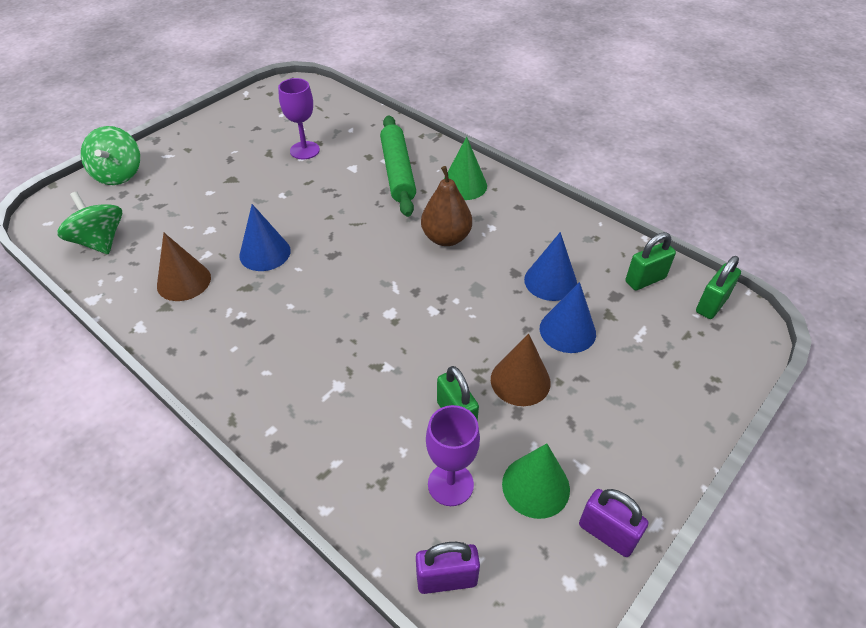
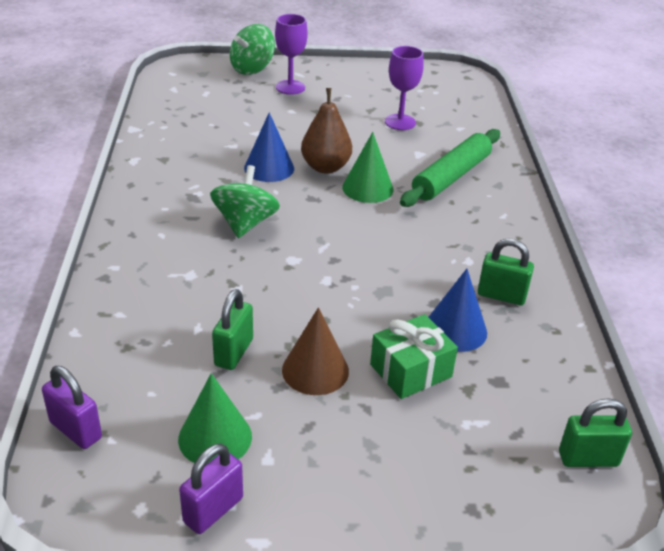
camera: 45 degrees right, 10 degrees down
green spinning top [57,191,122,254] -> green spinning top moved to [210,165,280,238]
brown cone [157,233,211,301] -> none
brown pear [421,166,472,246] -> brown pear moved to [301,88,352,173]
purple goblet [426,405,480,506] -> purple goblet moved to [275,14,308,95]
green cone [444,137,487,200] -> green cone moved to [342,132,393,203]
blue cone [540,282,596,353] -> green gift [370,314,458,399]
purple padlock [579,489,648,557] -> purple padlock turned 45 degrees clockwise [179,444,243,534]
green padlock [625,232,676,290] -> green padlock moved to [478,238,534,305]

